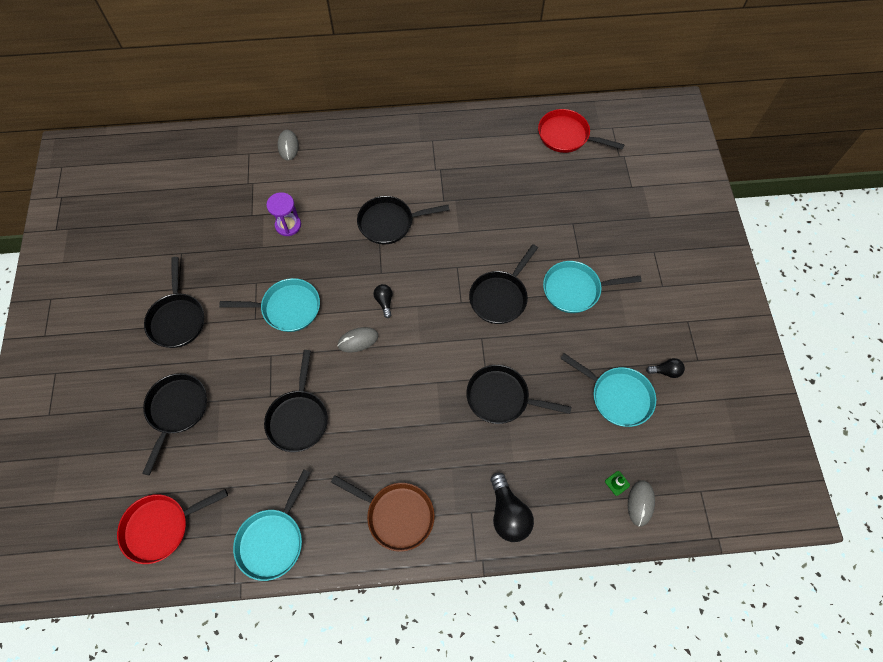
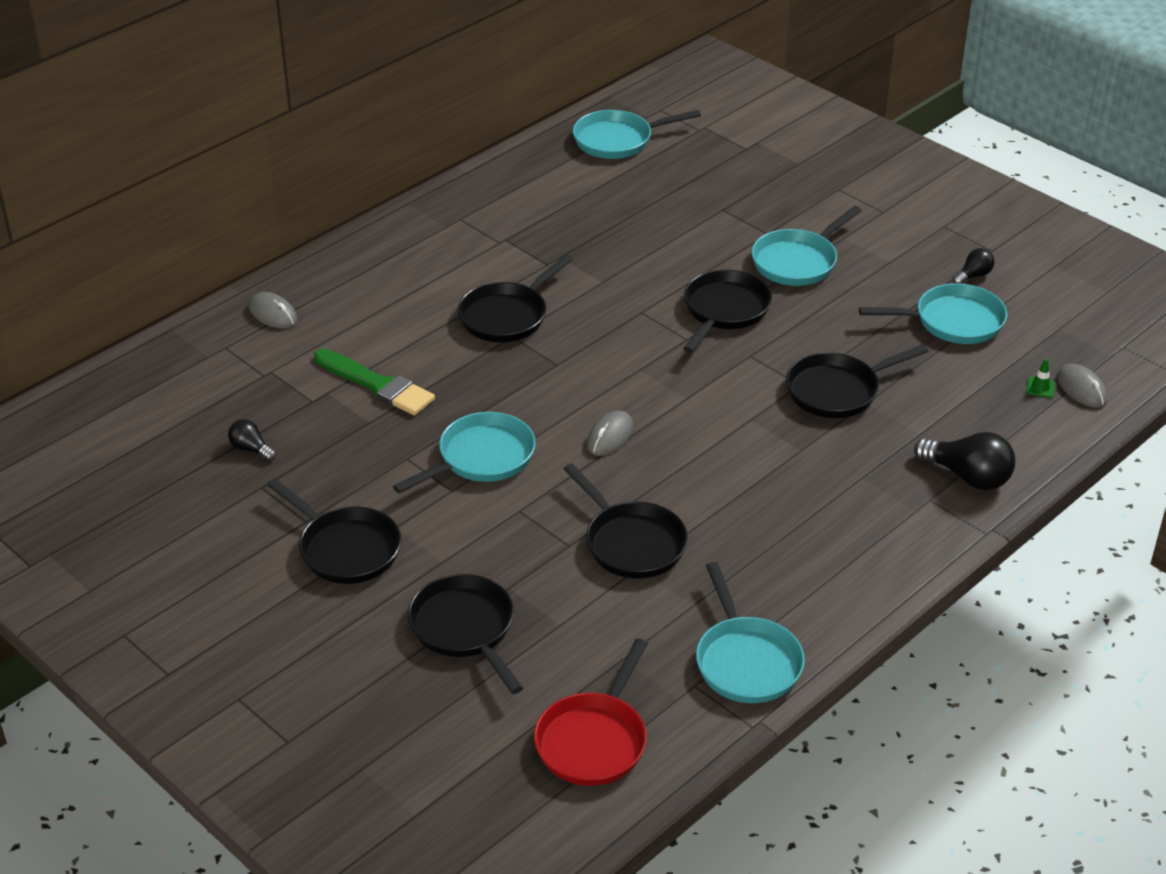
camera: 40 degrees left, 25 degrees down
purple hourglass [266,192,301,236] -> green brush [314,349,435,415]
brown pan [331,475,435,552] -> none
black light bulb [374,284,392,318] -> black light bulb moved to [228,419,276,461]
black pan [469,244,538,324] -> black pan turned 150 degrees counterclockwise [683,270,772,353]
red pan [538,109,625,153] -> turquoise pan [573,110,701,159]

